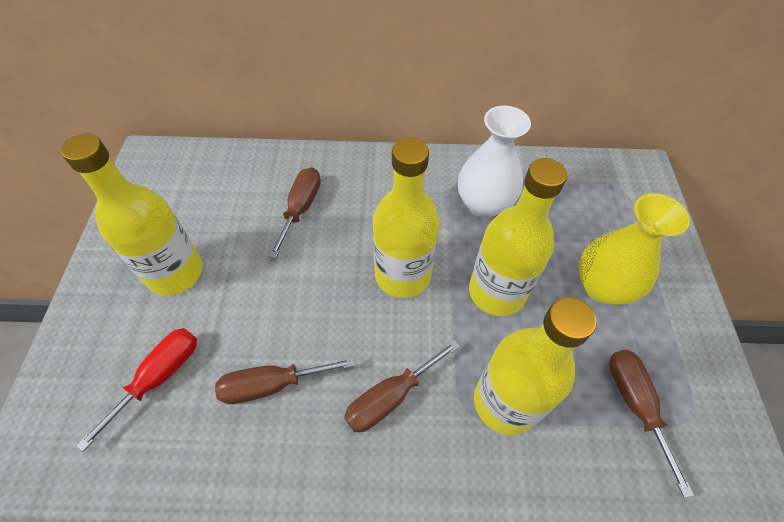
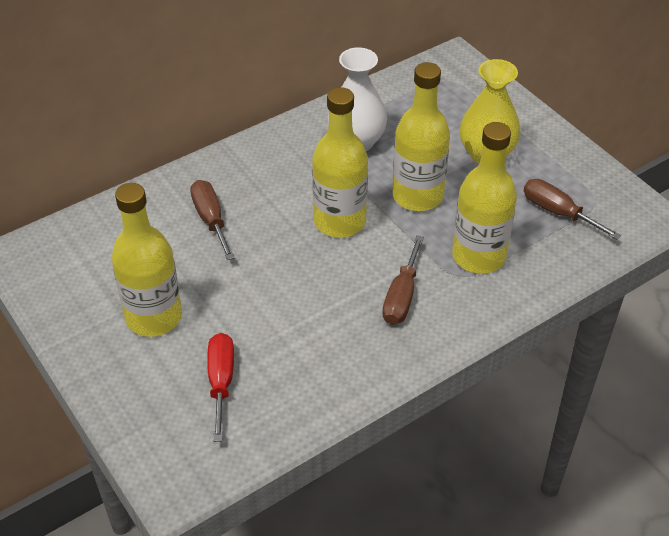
camera: 35 degrees left, 10 degrees down
brown screwdriver [215,357,356,404] -> none

